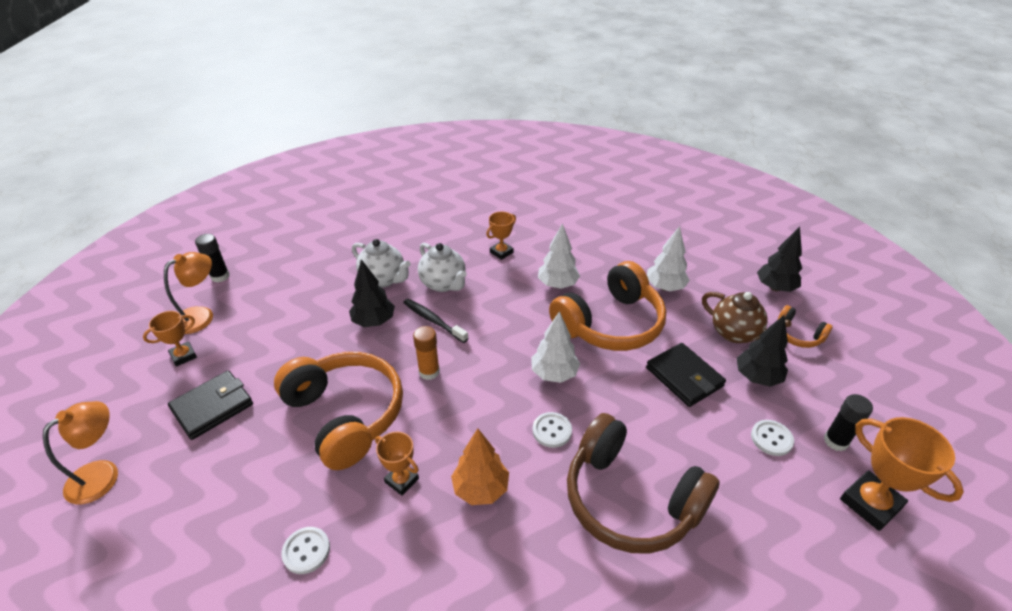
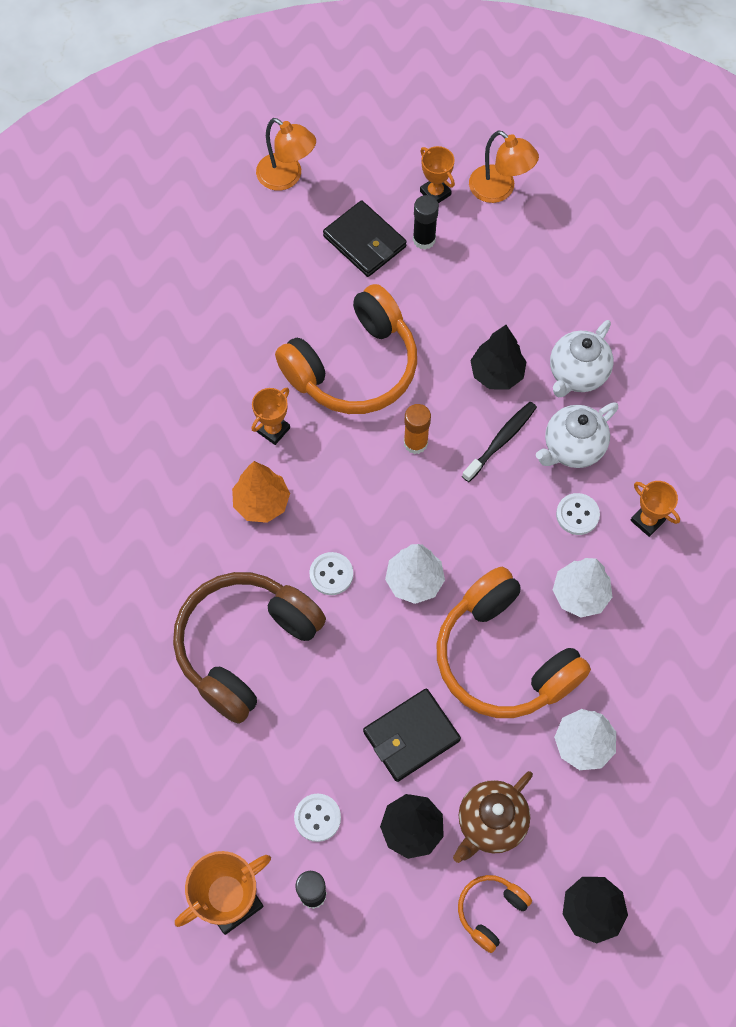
camera: 90 degrees right, 25 degrees up
black glue stick [195,234,230,282] -> black glue stick moved to [413,195,439,250]
white button [281,527,330,574] -> white button moved to [556,493,600,535]

